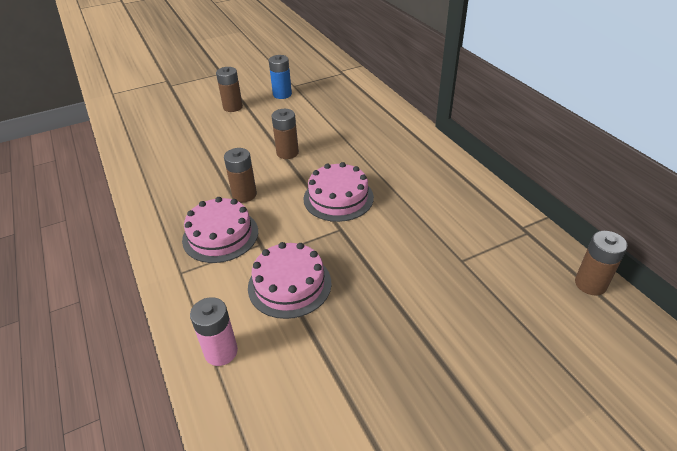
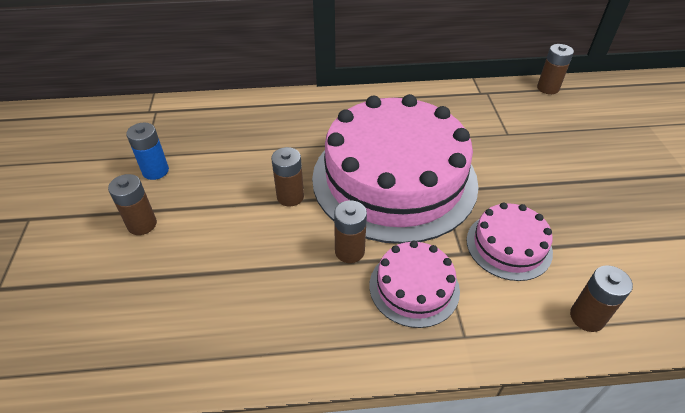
camera: 70 degrees left, 5 degrees up
pink battery [190,297,238,366] -> brown battery [570,265,633,332]
pink cake [304,162,374,222] -> pink cake [312,94,479,244], size x2.21

